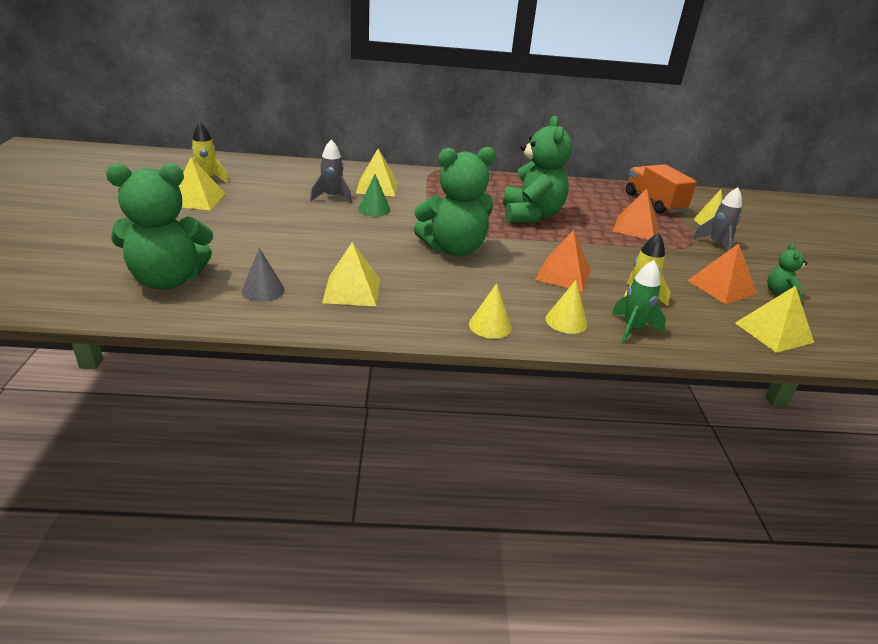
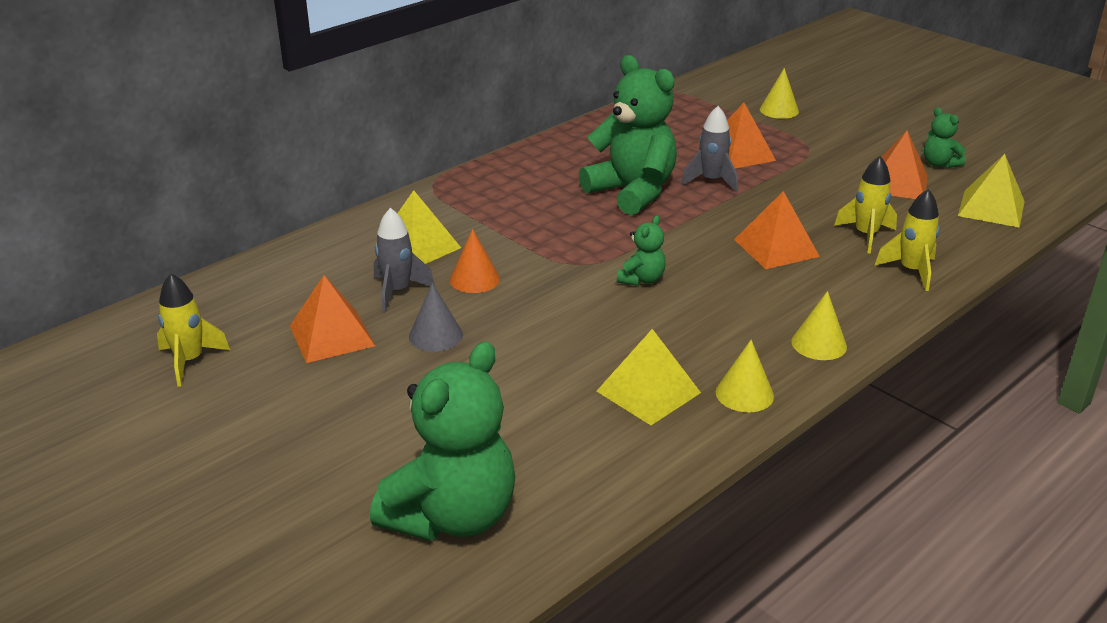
camera: 40 degrees left, 0 degrees up
yellow pyramid [178,157,226,210] -> none
grey cone [242,248,285,302] -> grey cone moved to [409,283,463,352]
green cone [358,174,391,216] -> orange cone [450,229,500,293]
green teddy bear [414,147,496,256] -> green teddy bear [617,215,666,286], size x0.46
yellow cone [546,280,588,334] -> yellow cone moved to [716,340,774,412]
green rocket [612,260,666,344] -> yellow rocket [874,189,940,291]
orange truck [626,164,697,214] -> none
grey rocket [693,187,742,253] -> grey rocket moved to [681,106,738,192]
none -> orange pyramid [290,275,375,363]

